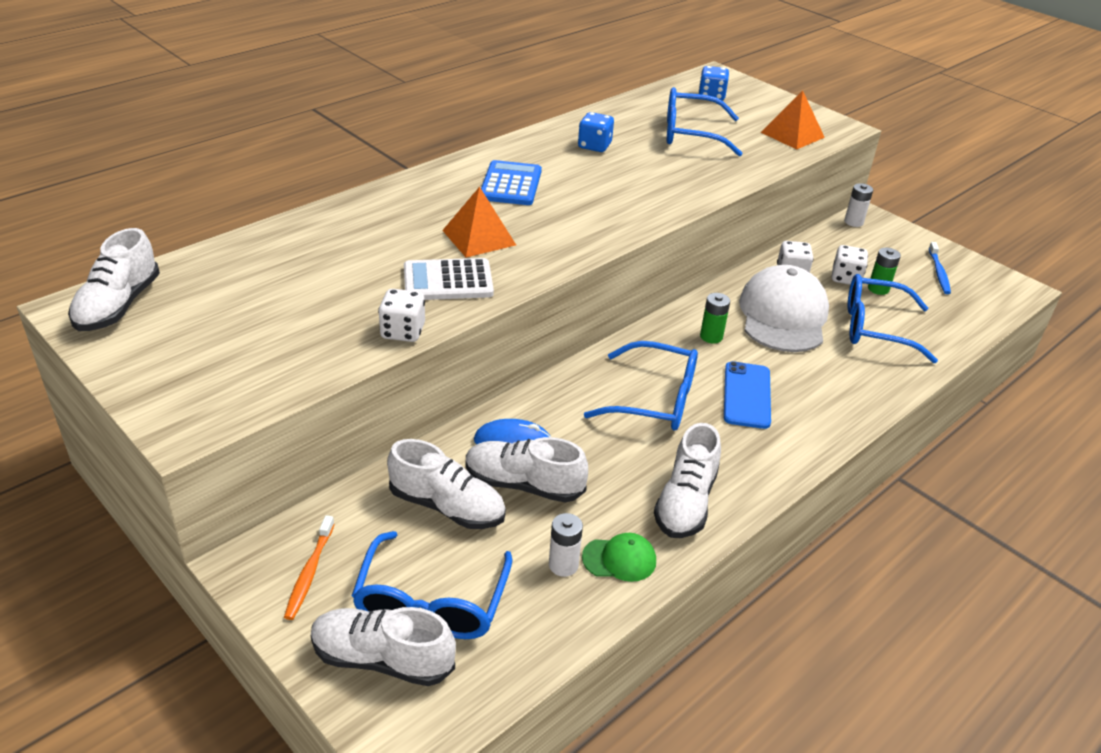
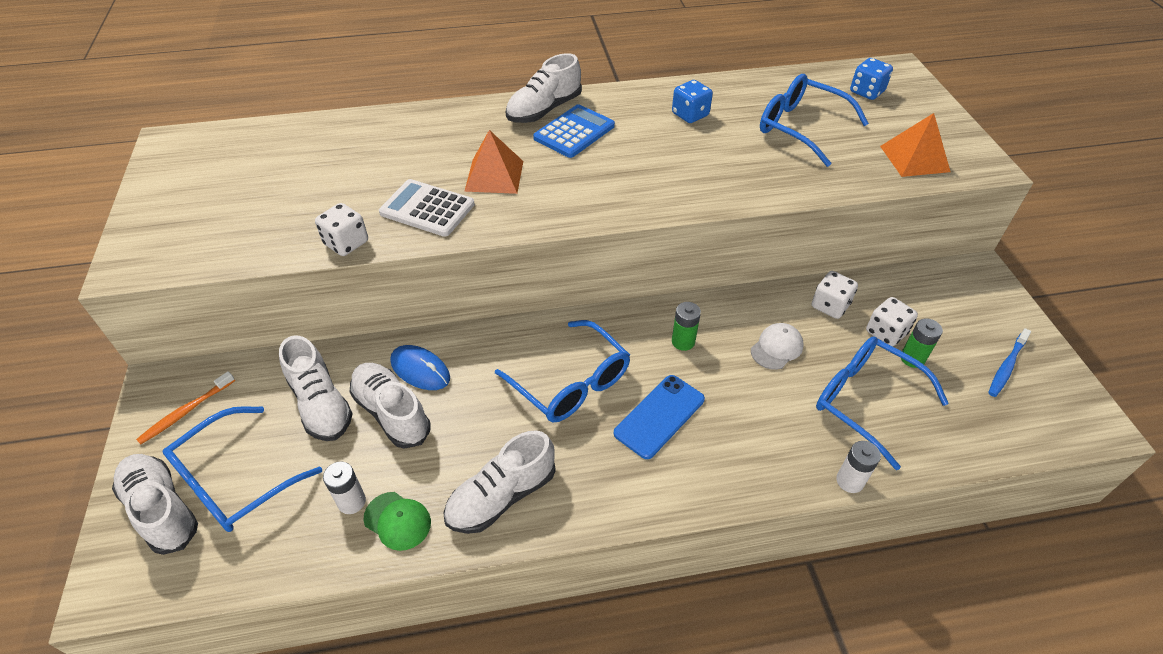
camera: 35 degrees right, 10 degrees up
white shoe [68,228,160,331] -> white shoe moved to [506,53,582,123]
white cap [739,265,829,352] -> white cap [751,323,804,370], size x0.46
white battery [844,183,873,227] -> white battery moved to [836,441,881,493]

